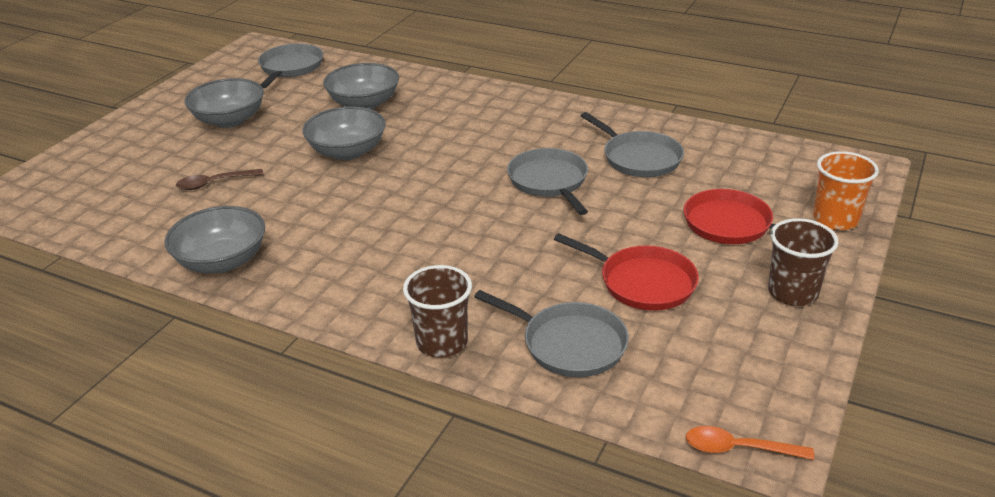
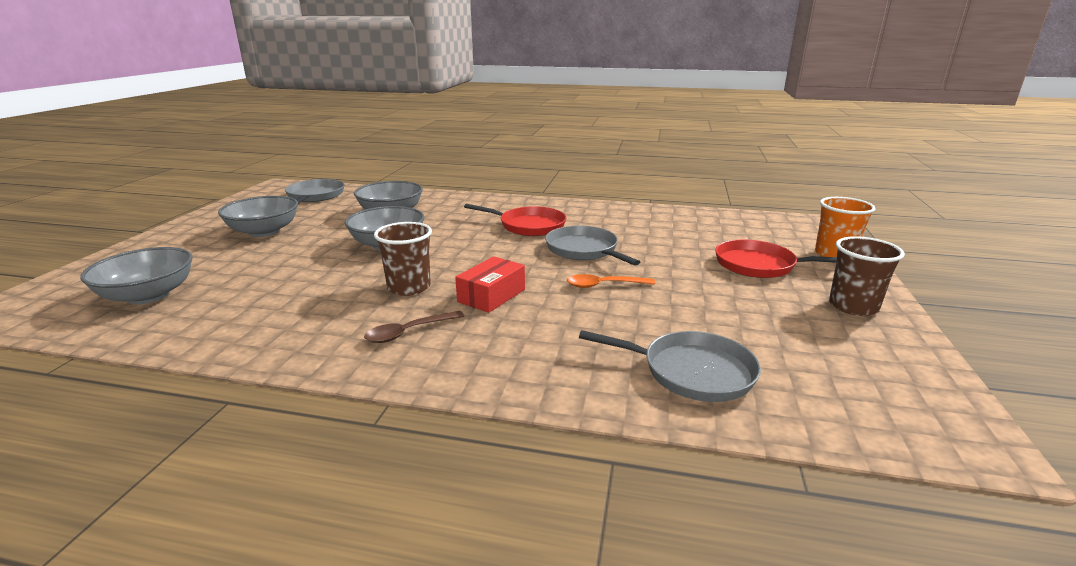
camera: 15 degrees left, 10 degrees down
grey bowl [164,206,265,274] -> grey bowl moved to [80,247,193,304]
brown spoon [176,169,263,190] -> brown spoon moved to [364,311,464,343]
brown cup [403,265,472,358] -> brown cup moved to [374,222,432,296]
red pan [554,233,699,311] -> red pan moved to [464,204,566,236]
grey pan [581,112,684,177] -> none
orange spoon [686,426,814,460] -> orange spoon moved to [567,274,655,288]
none -> red box [455,256,525,313]

